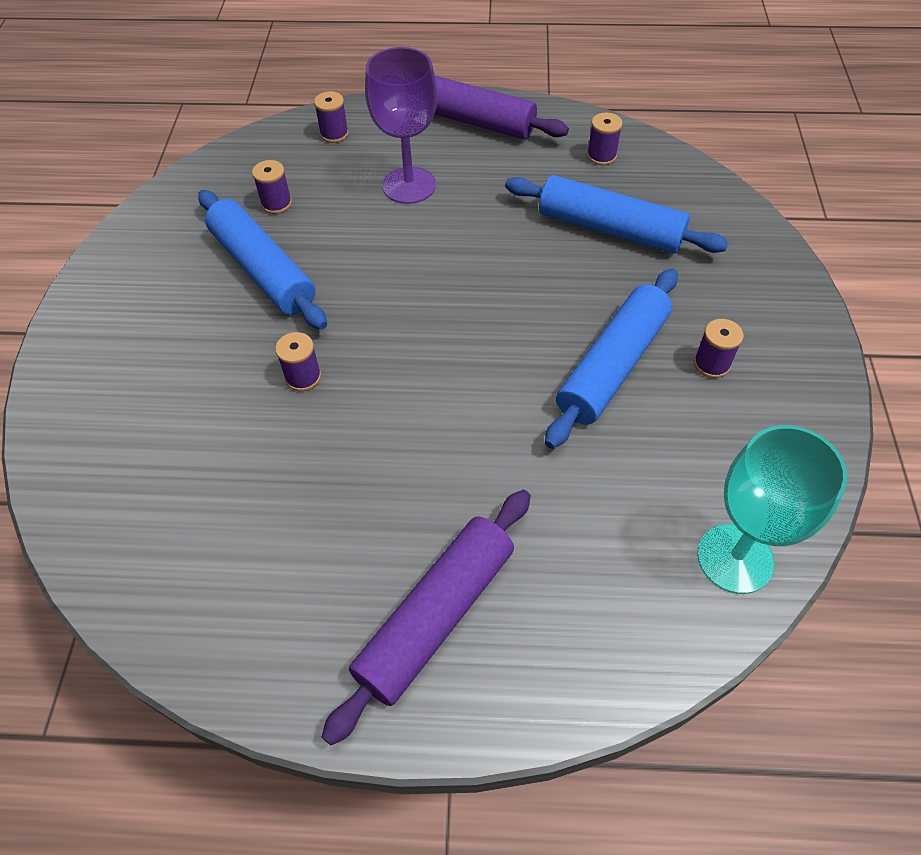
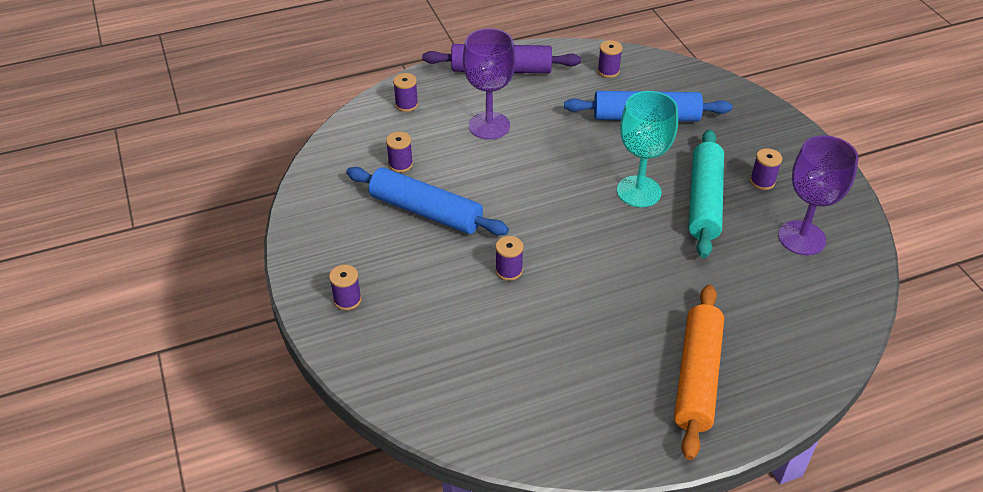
camera: 25 degrees left, 10 degrees down
purple rolling pin [322,490,531,746] -> orange rolling pin [674,285,724,460]
blue rolling pin [545,268,678,449] -> turquoise rolling pin [689,129,724,258]
turquoise goblet [697,425,847,594] -> turquoise goblet moved to [617,91,678,207]
none -> purple spool [329,265,362,310]
none -> purple goblet [778,135,858,255]

